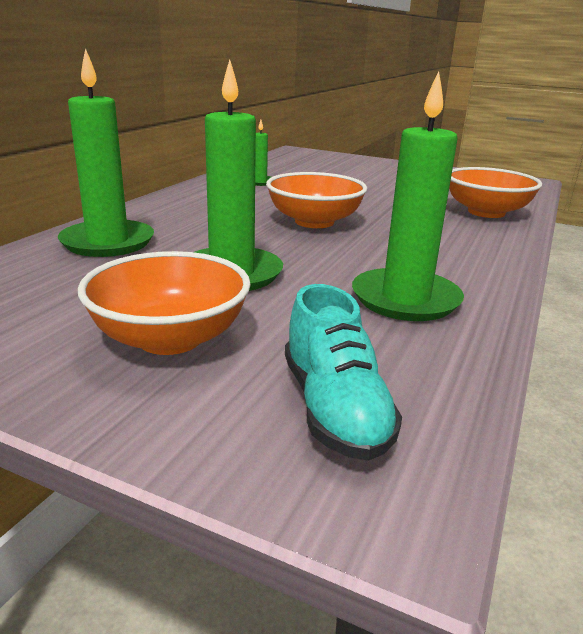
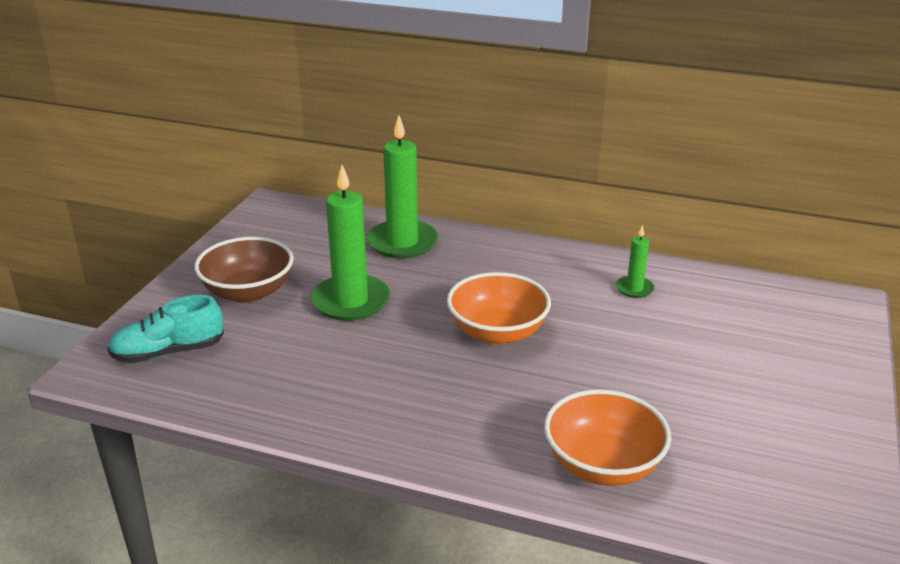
camera: 85 degrees right, 5 degrees up
orange bowl [78,251,251,355] -> brown bowl [194,237,294,303]
green candle [352,71,464,321] -> none

